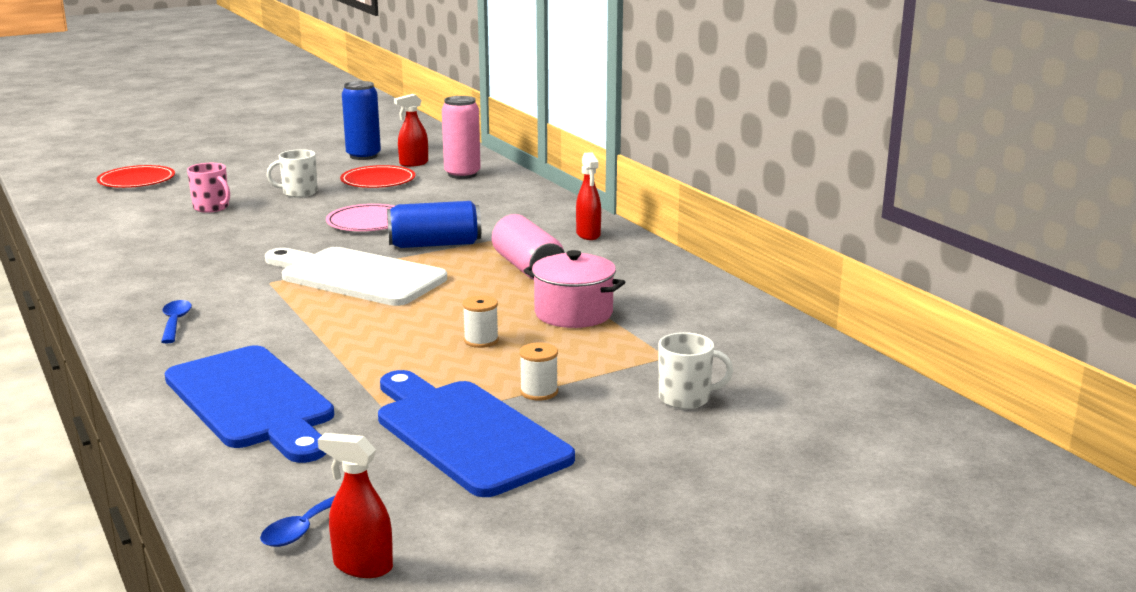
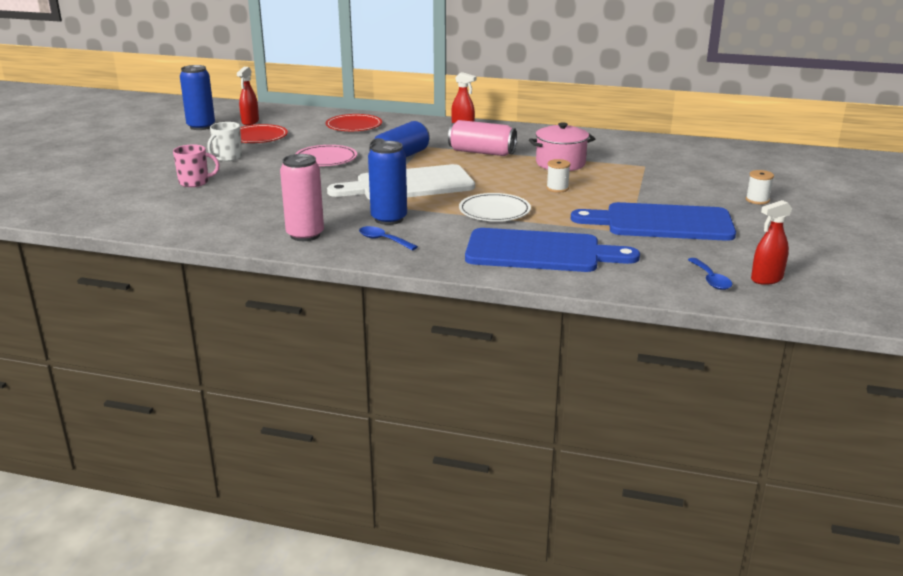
camera: 45 degrees left, 5 degrees up
red plate [97,165,175,188] -> red plate moved to [326,114,382,131]
pink can [442,96,481,179] -> pink can moved to [280,154,324,241]
white spool [519,342,558,400] -> white spool moved to [746,170,774,204]
white mug [659,332,733,409] -> none
none -> blue can [368,141,407,225]
none -> white plate [459,193,531,221]

